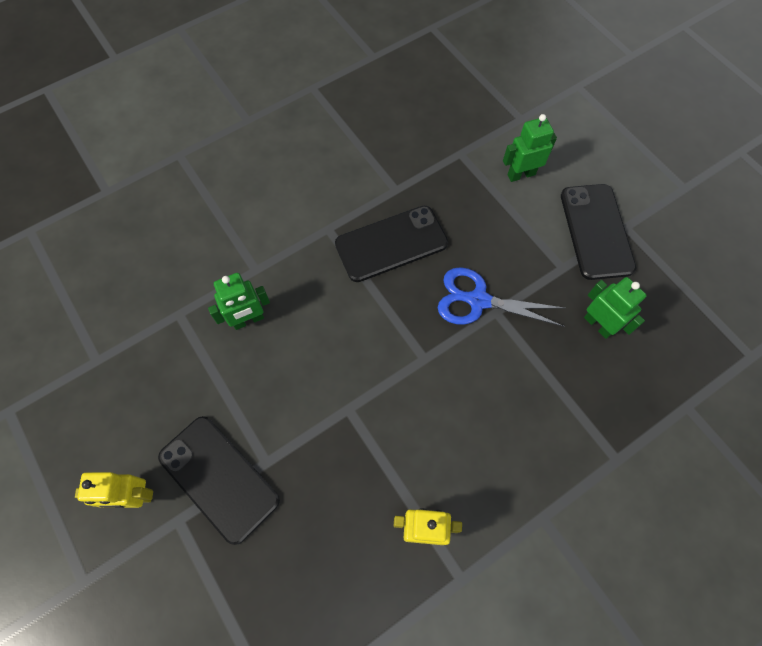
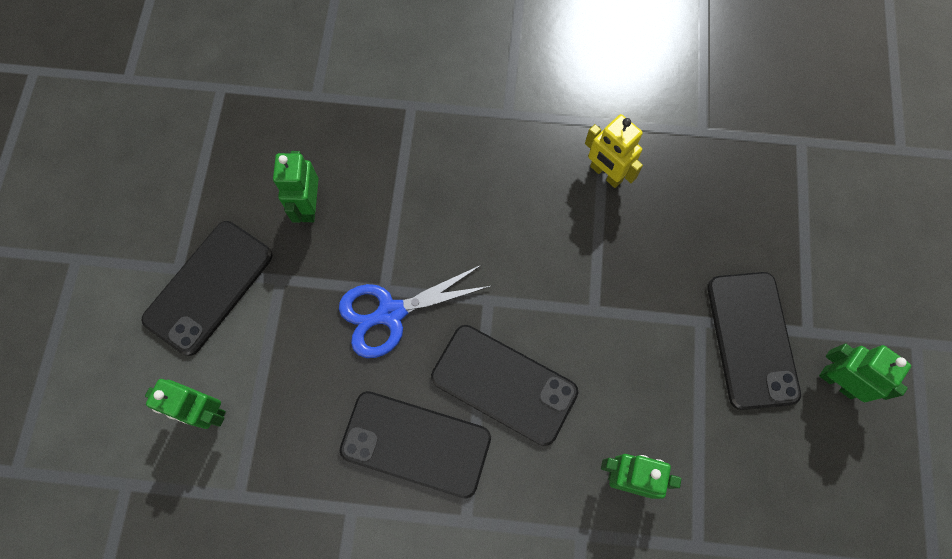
camera: 140 degrees left, 5 degrees up
yellow robot [75,472,153,508] -> green robot [819,343,911,402]
blue scissors [438,267,564,327] -> blue scissors turned 105 degrees clockwise [339,264,491,358]
none -> black phone [431,325,578,446]

